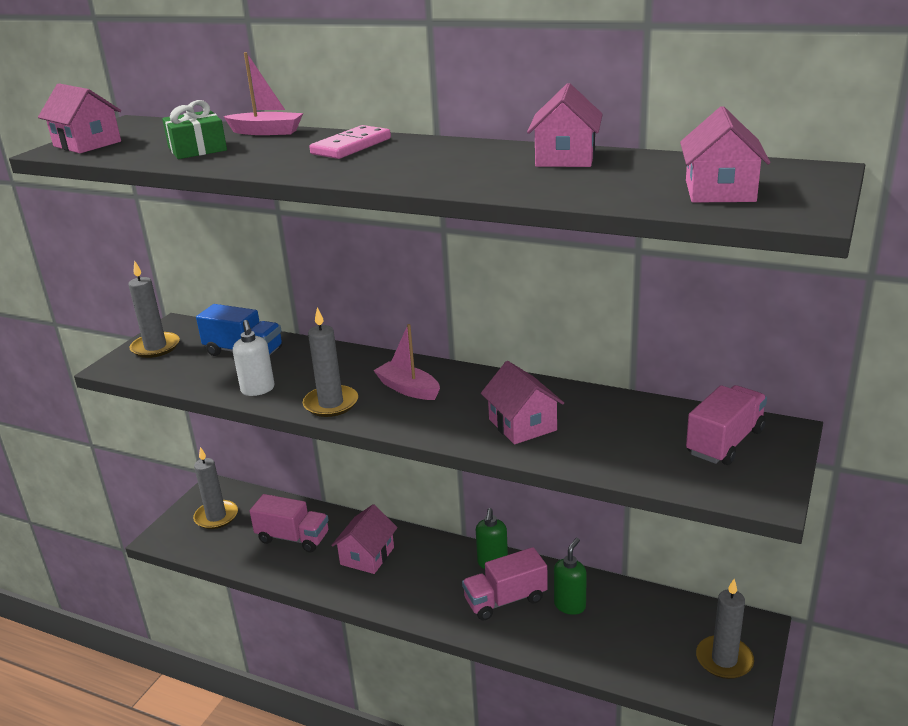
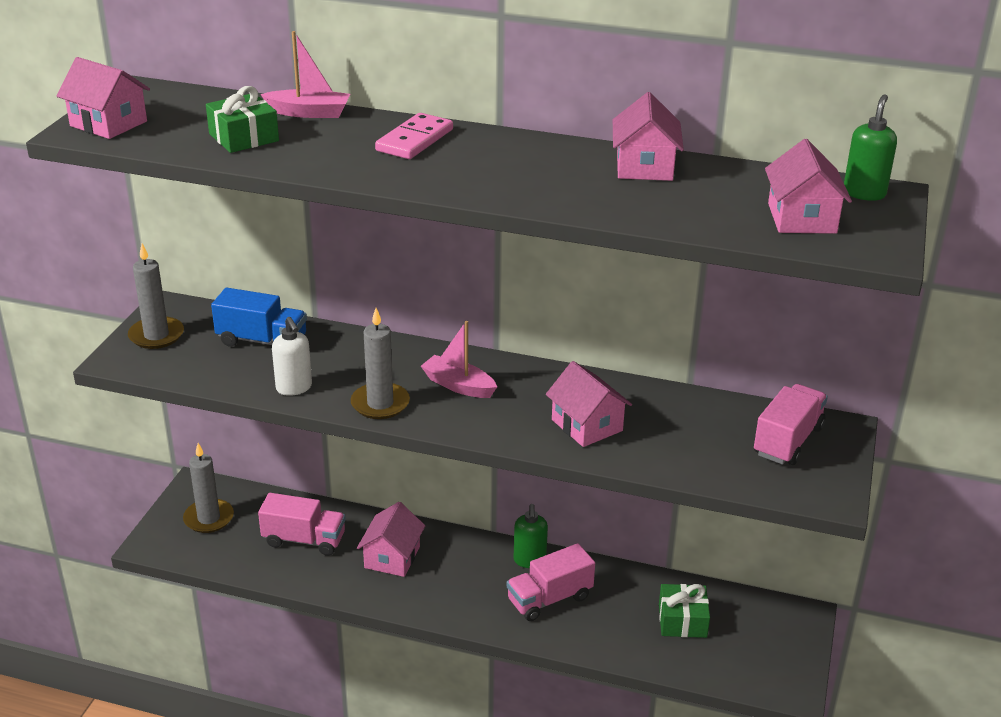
camera: 10 degrees left, 5 degrees up
green soap dispenser [554,538,587,615] -> green soap dispenser moved to [844,94,897,201]
grey candle [696,579,754,679] -> none
none -> green gift [659,584,710,638]

